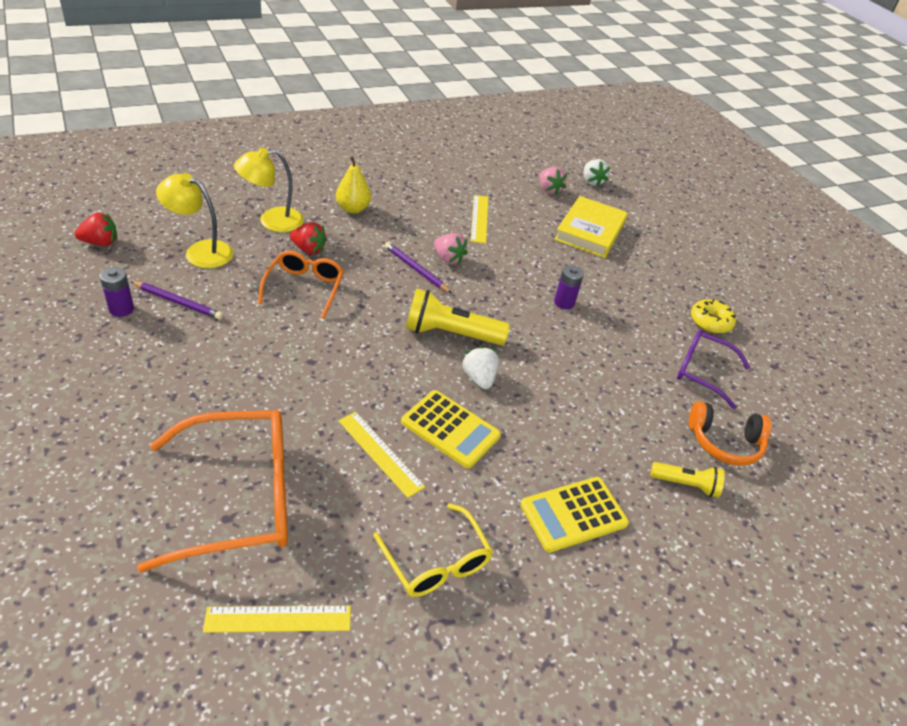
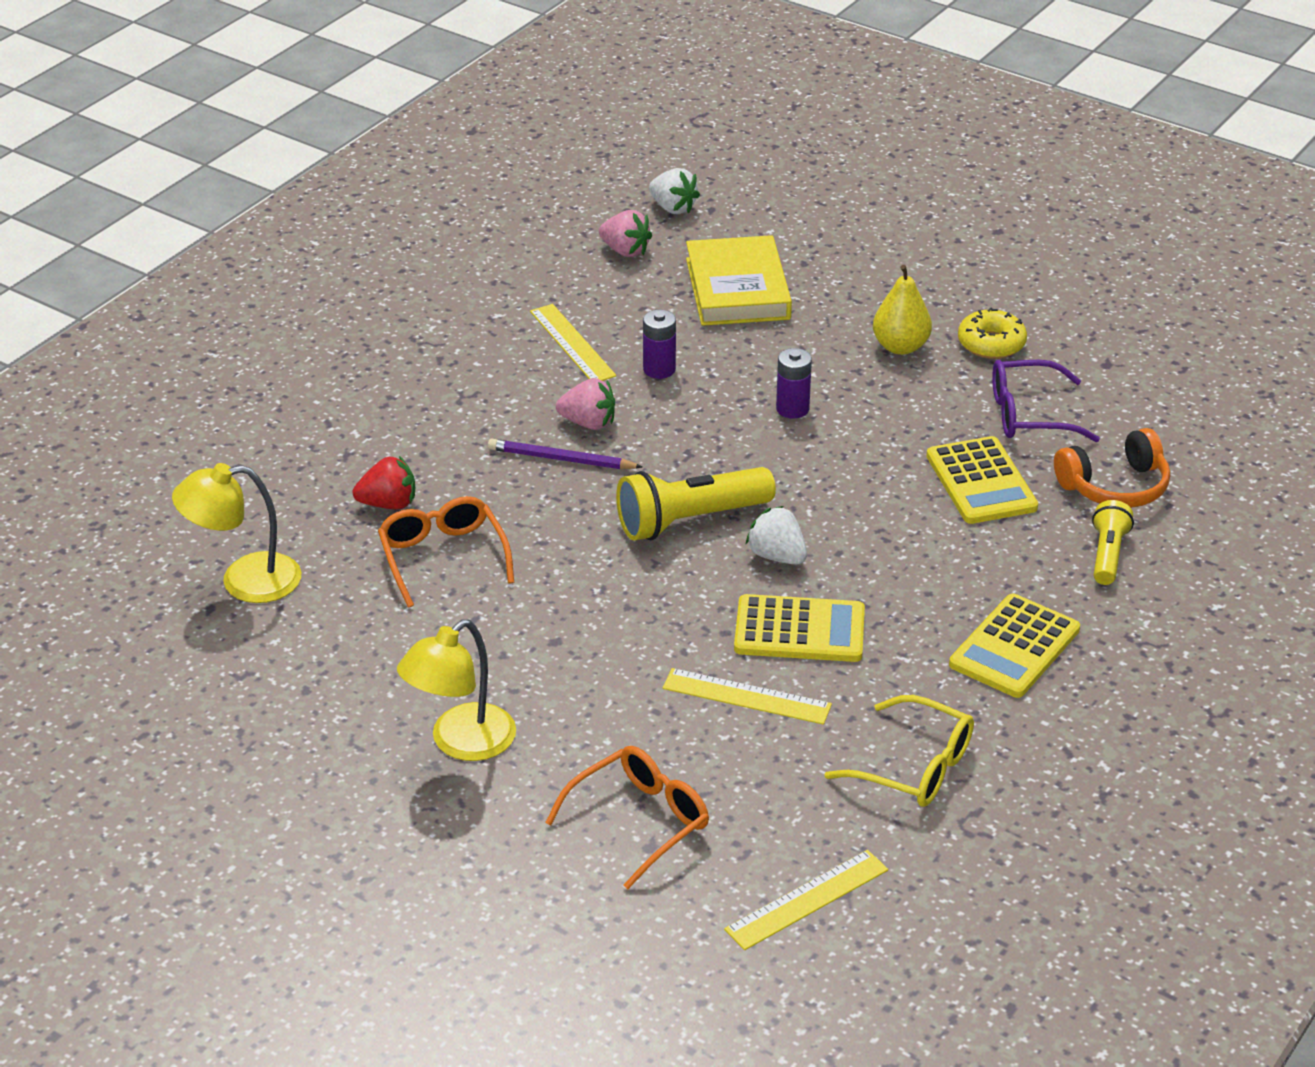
camera: 25 degrees left, 5 degrees down
red strawberry [75,213,117,246] -> none
purple battery [100,267,134,317] -> purple battery moved to [643,310,676,379]
purple pencil [131,281,223,320] -> none
orange glasses [137,410,288,573] -> orange glasses [545,746,709,889], size x0.59
yellow lamp [234,147,304,232] -> yellow lamp moved to [397,619,516,761]
yellow pear [336,156,371,213] -> yellow pear moved to [873,265,932,355]
yellow flashlight [651,462,725,498] -> yellow flashlight turned 60 degrees counterclockwise [1092,500,1134,585]
none -> yellow calculator [926,436,1038,524]

